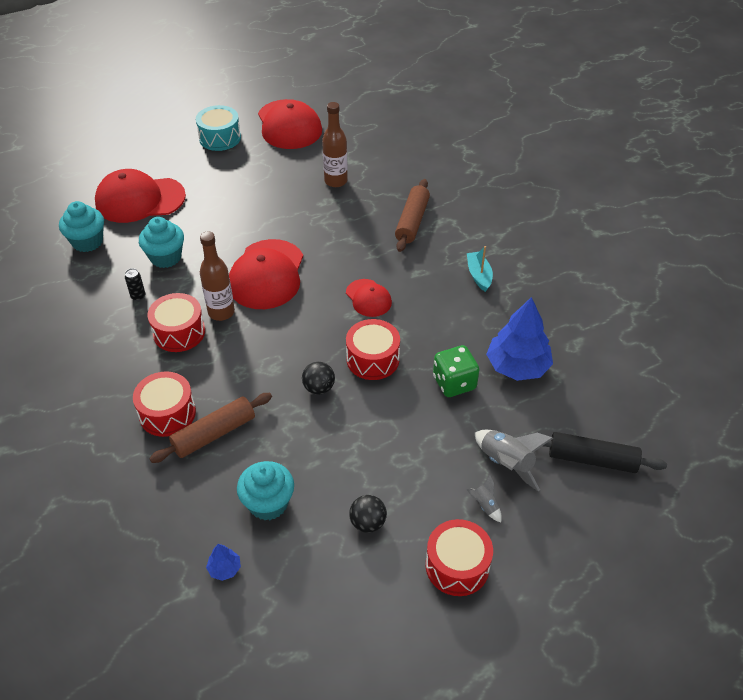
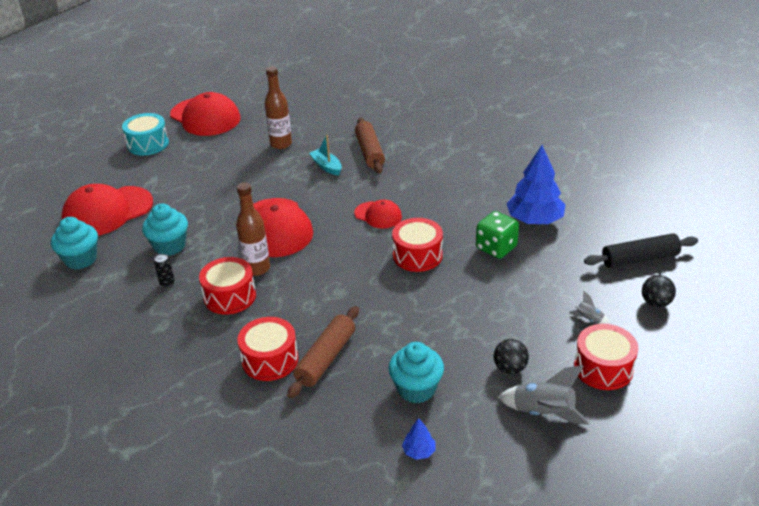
camera: 25 degrees left, 10 degrees down
black ball [302,362,335,395] -> black ball moved to [642,275,676,307]
turquoise boat [467,246,493,292] -> turquoise boat moved to [309,135,342,176]
grey rocket [475,430,553,491] -> grey rocket moved to [498,365,590,425]

